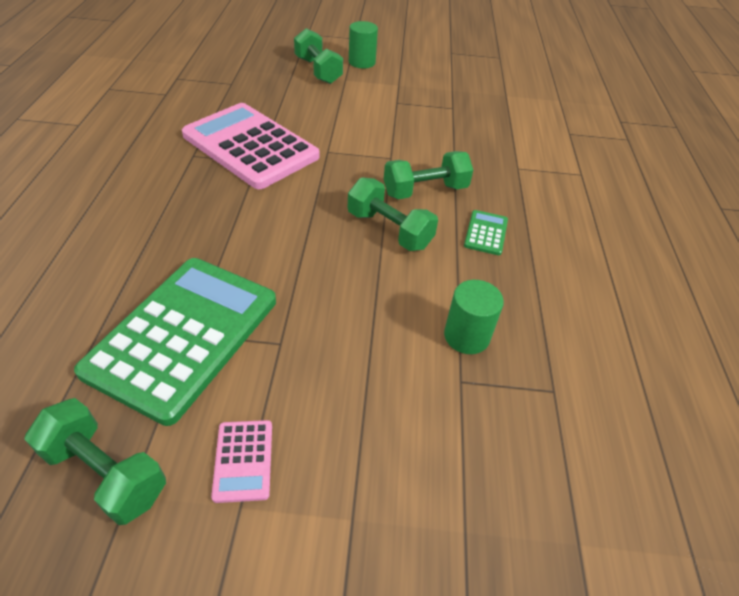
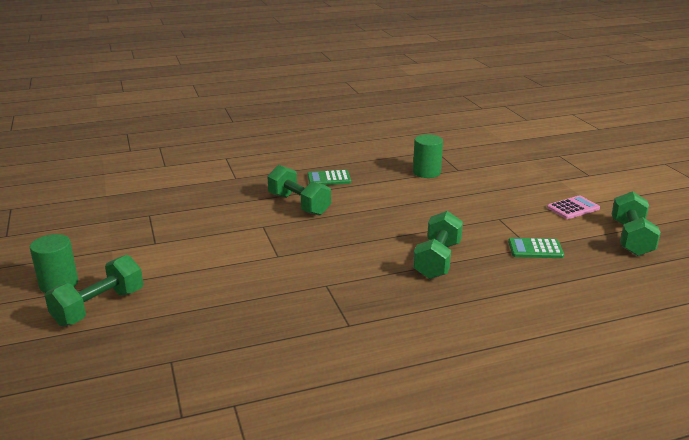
camera: 110 degrees left, 20 degrees down
green calculator [74,258,276,426] -> green calculator [508,238,564,258], size x0.40
pink calculator [182,103,320,189] -> none
green dumbbell [348,177,438,251] -> green dumbbell moved to [413,211,463,279]

